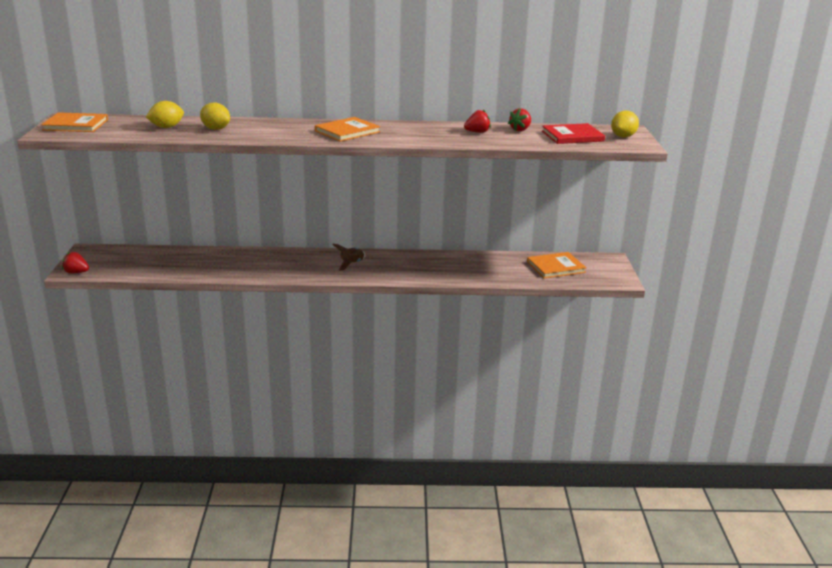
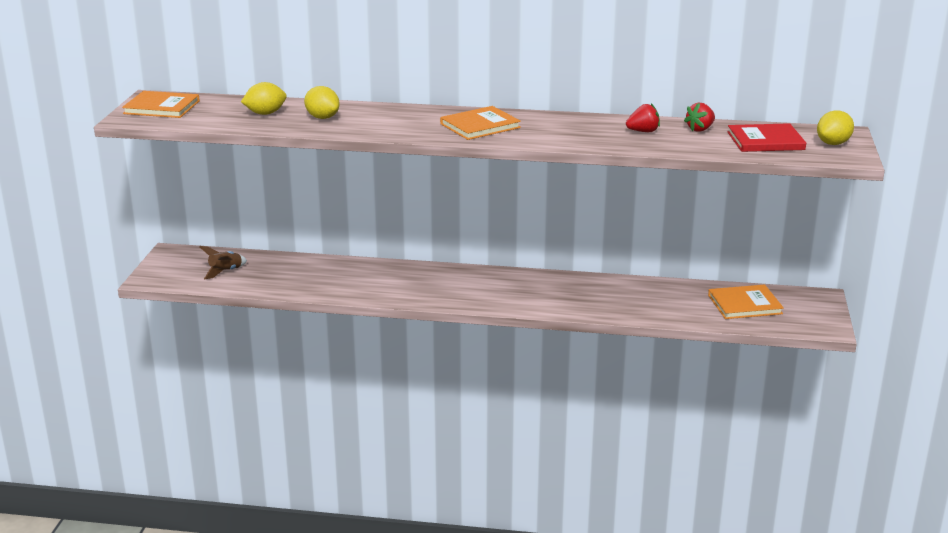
camera: 10 degrees right, 0 degrees up
red strawberry [62,252,89,273] -> none
brown rocket [332,244,365,271] -> brown rocket moved to [199,246,247,279]

